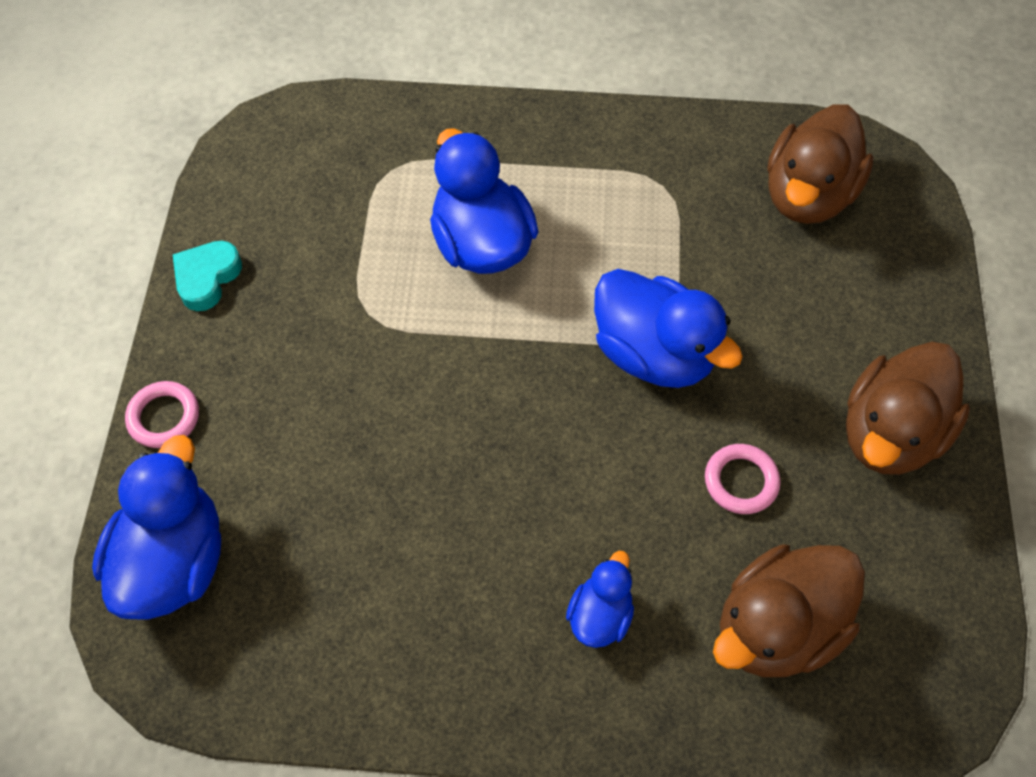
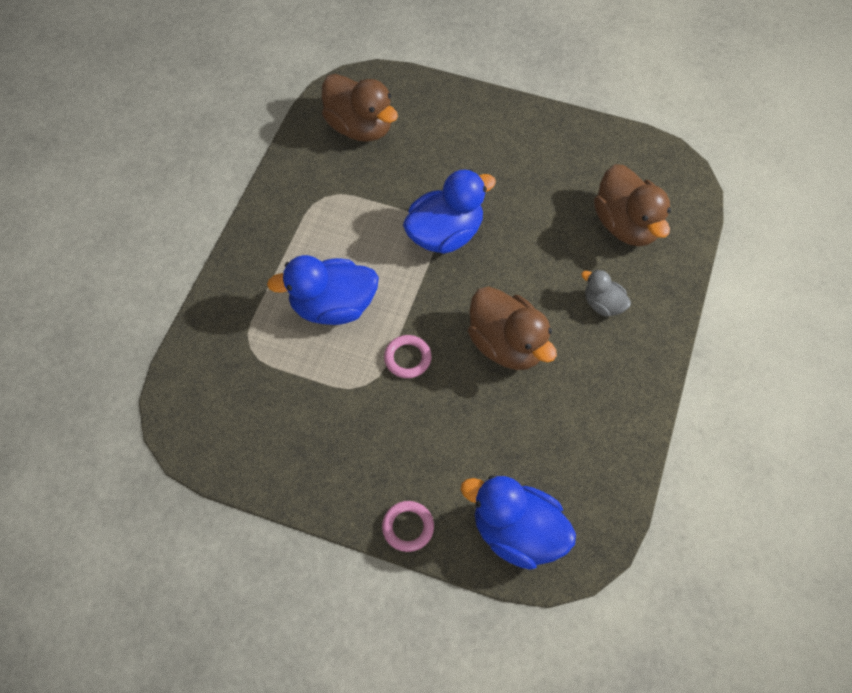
camera: 75 degrees left, 0 degrees up
turquoise heart [173,241,242,311] -> none
blue duck [566,551,634,648] -> grey duck [581,270,631,317]
pink ring [705,444,781,514] -> pink ring moved to [384,335,432,378]
brown duck [846,342,970,475] -> brown duck moved to [468,287,557,370]

